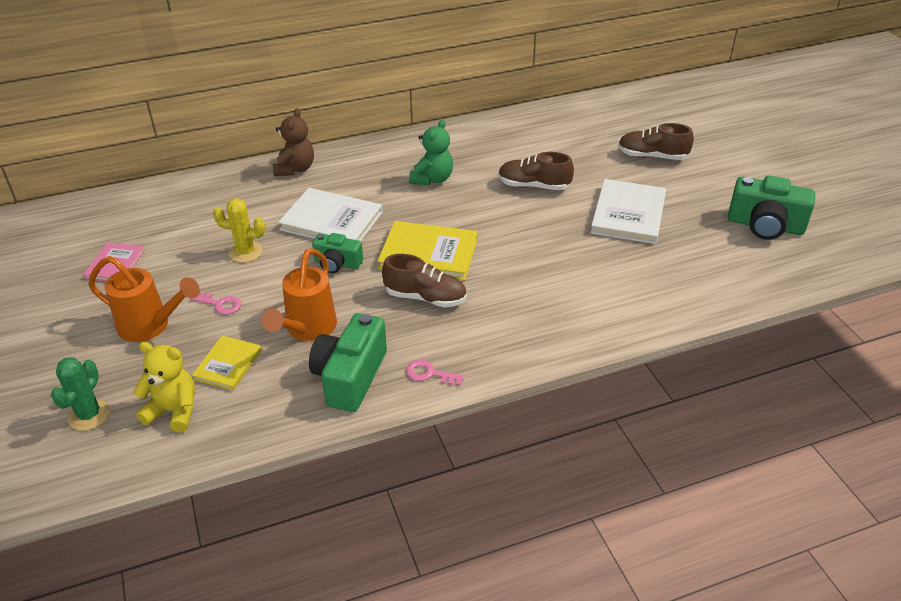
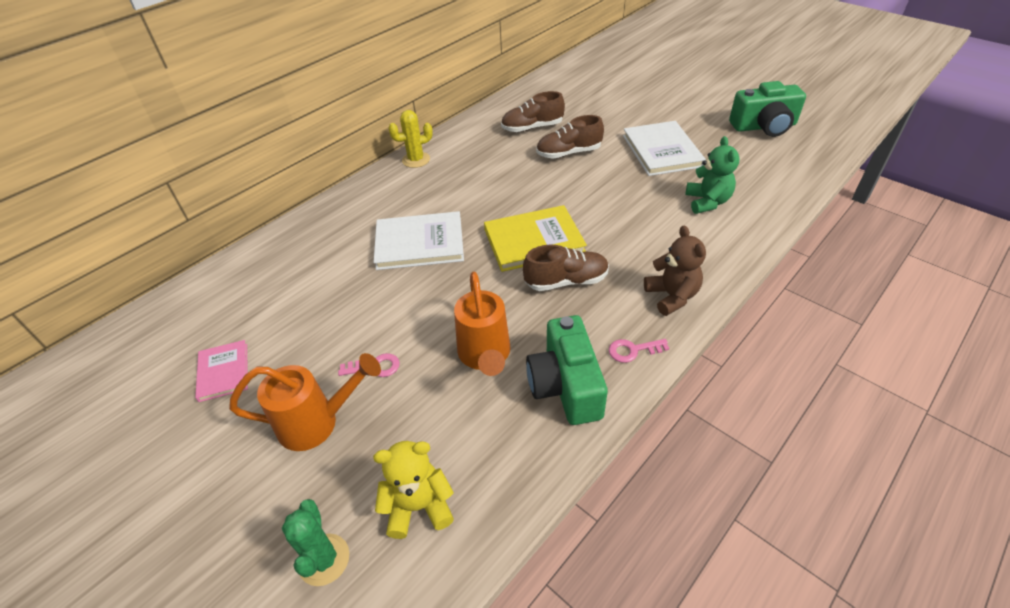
camera: 25 degrees left, 5 degrees up
yellow book [192,336,262,391] -> none
yellow cactus [213,198,265,263] -> yellow cactus moved to [388,110,433,168]
brown teddy bear [273,108,314,176] -> brown teddy bear moved to [644,226,706,316]
green camera [312,233,363,273] -> none
green teddy bear [409,119,453,185] -> green teddy bear moved to [686,136,740,214]
brown shoe [618,123,694,160] -> brown shoe moved to [501,91,565,132]

